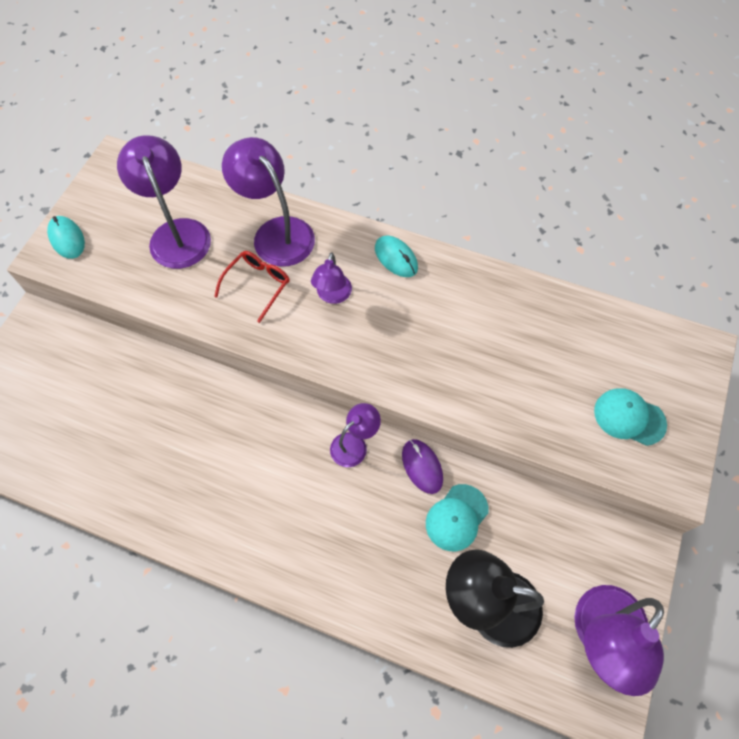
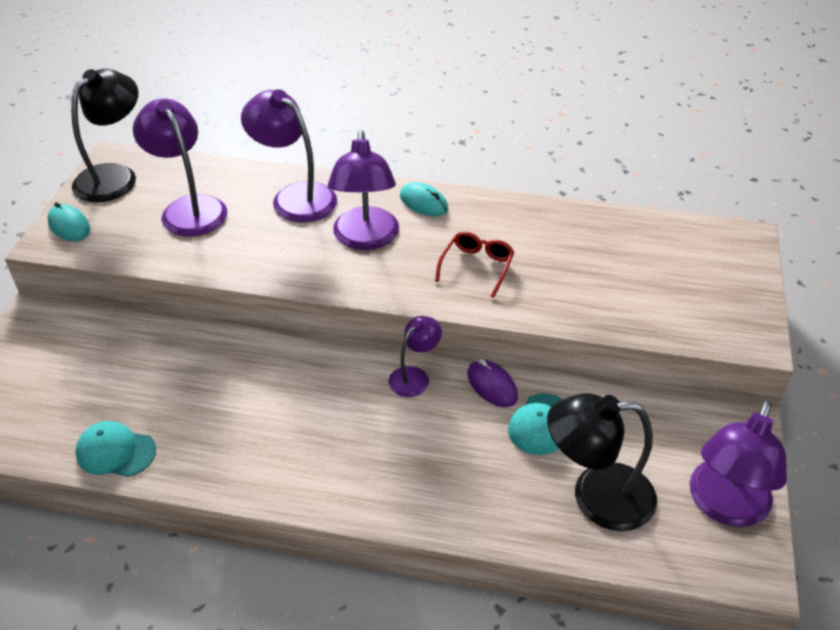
camera: 10 degrees left, 20 degrees down
red glasses [214,251,289,323] -> red glasses moved to [435,231,514,298]
purple lamp [311,252,352,304] -> purple lamp [328,130,399,250], size x1.79
turquoise cap [594,388,667,446] -> turquoise cap moved to [75,421,156,477]
none -> black lamp [71,69,138,202]

